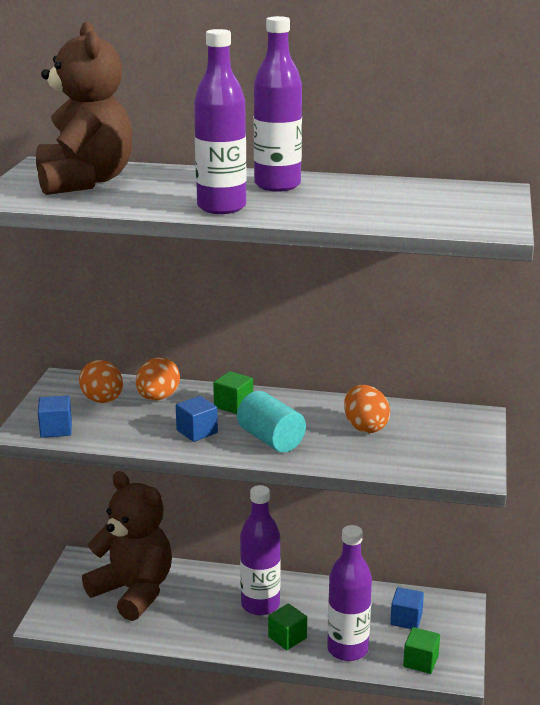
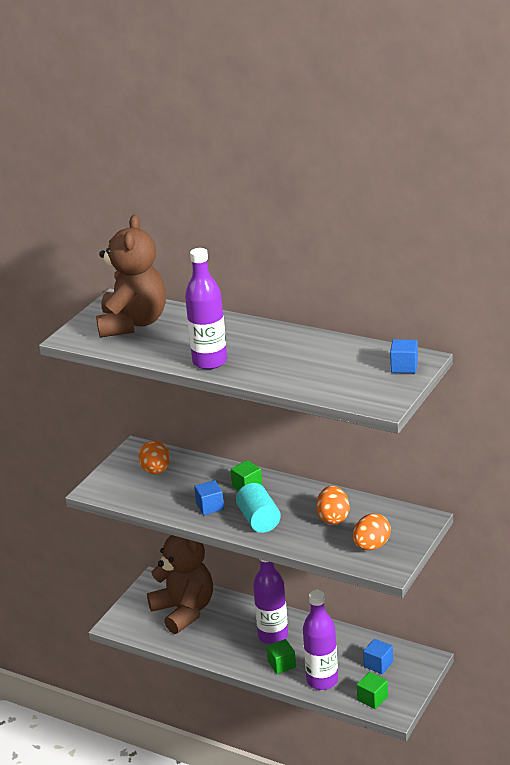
camera: 20 degrees right, 5 degrees up
blue cube [38,396,72,438] -> blue cube moved to [390,339,418,373]
orange egg [136,357,180,400] -> orange egg moved to [353,513,391,550]
purple bottle [254,16,302,192] -> none

